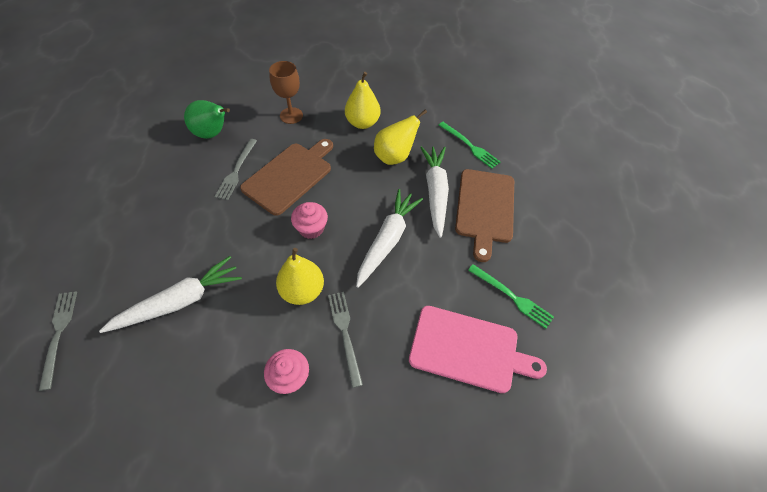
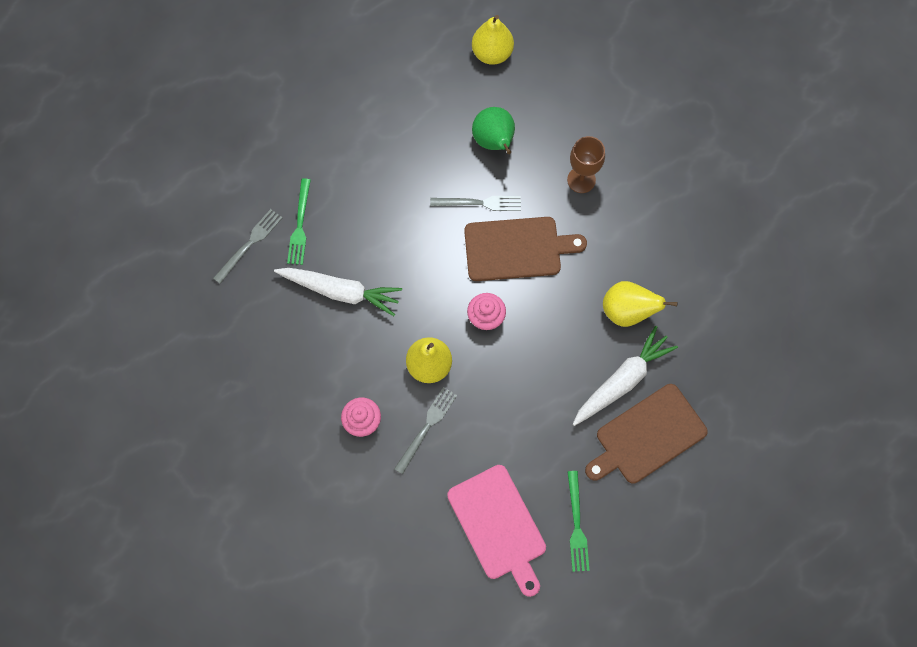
camera: 50 degrees right, 15 degrees up
grey fork [215,139,257,200] -> grey fork turned 150 degrees counterclockwise [430,196,521,211]
yellow pear [345,72,381,129] -> yellow pear moved to [472,15,514,65]
white carrot [356,189,423,288] -> none
green fork [439,122,500,169] -> green fork moved to [287,178,311,265]

